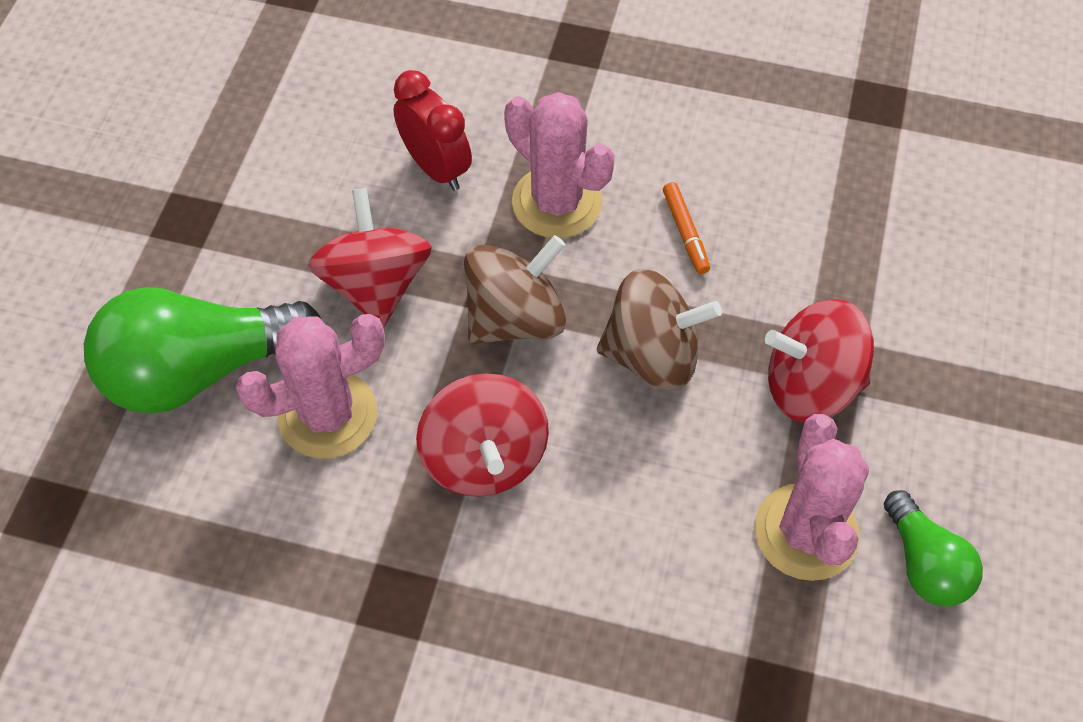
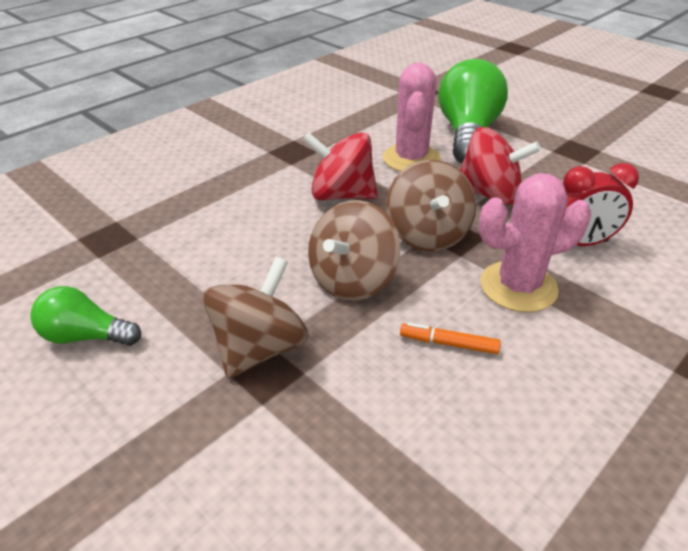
camera: 120 degrees right, 20 degrees down
pink cactus [755,414,869,581] -> none
red spinning top [765,299,874,422] -> brown spinning top [203,257,309,379]

